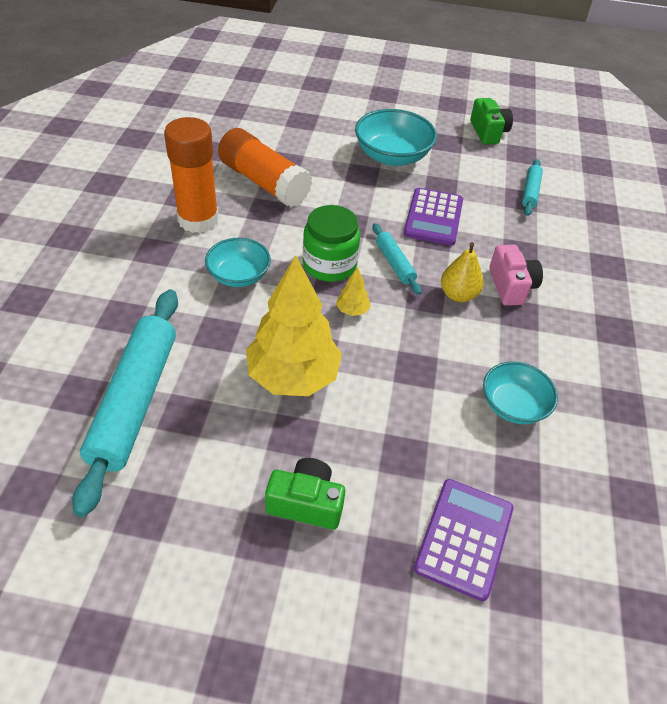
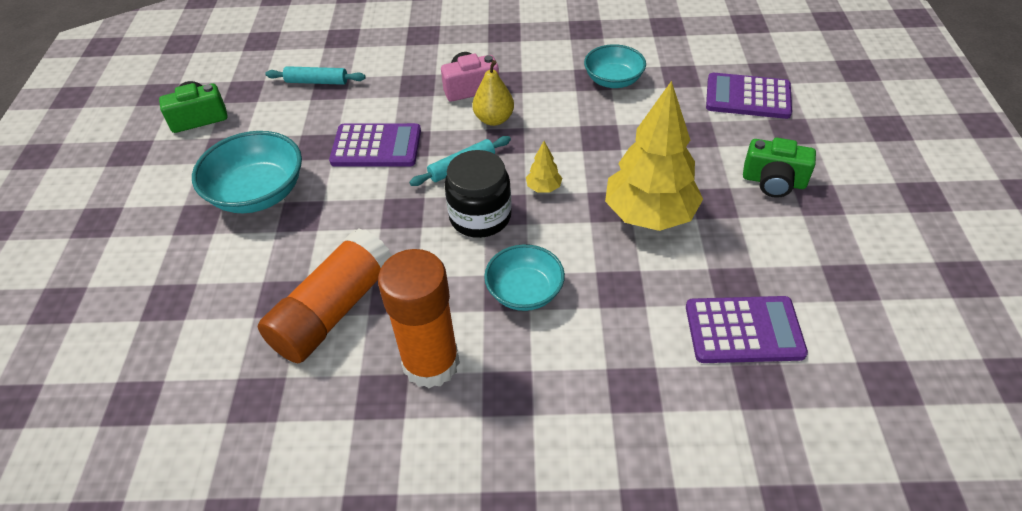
camera: 95 degrees left, 0 degrees up
turquoise rolling pin [72,290,178,517] -> purple calculator [686,296,808,363]
green camera [265,458,345,529] -> green camera turned 75 degrees counterclockwise [743,138,816,198]
green jar [303,205,360,282] -> black jar [444,150,512,238]

